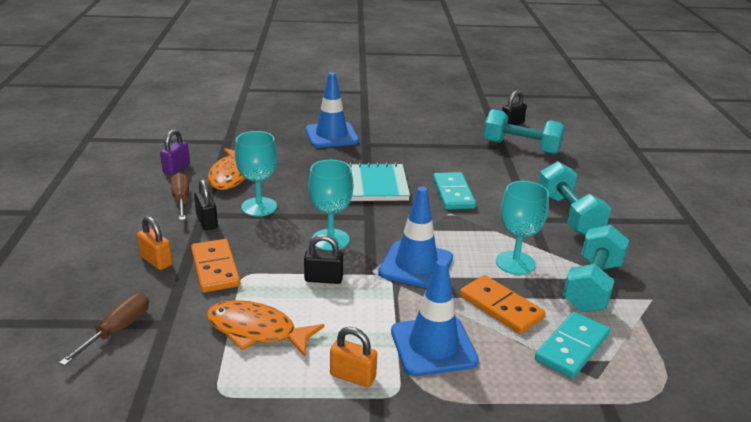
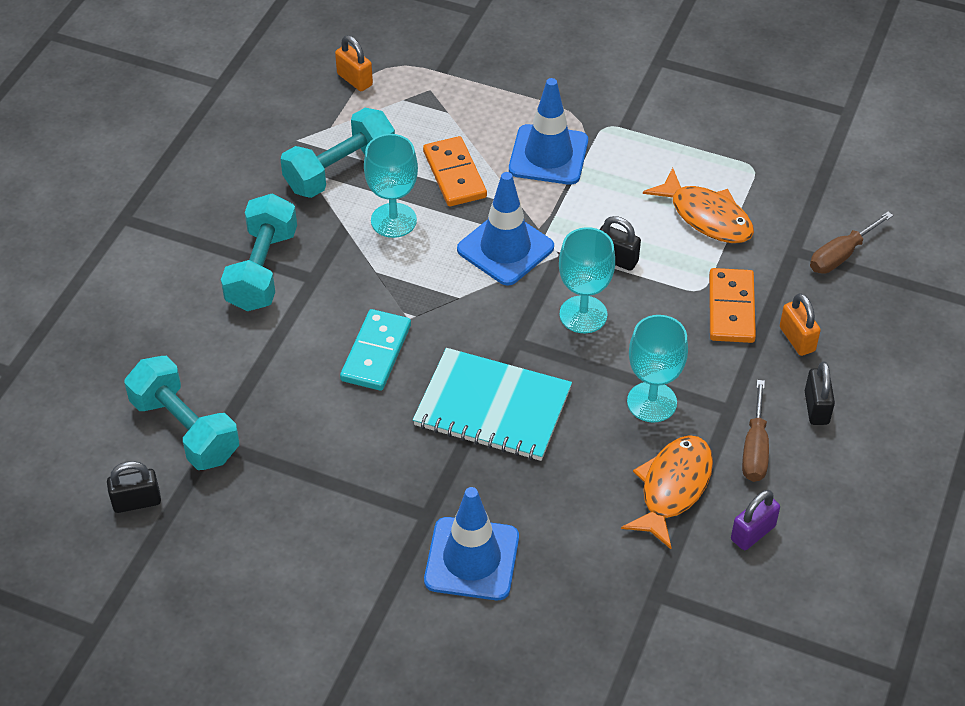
camera: 155 degrees left, 20 degrees up
black padlock [194,179,218,230] -> black padlock moved to [805,362,835,425]
orange padlock [330,327,377,387] -> orange padlock moved to [335,35,373,91]
turquoise domino [535,312,610,379] -> none

